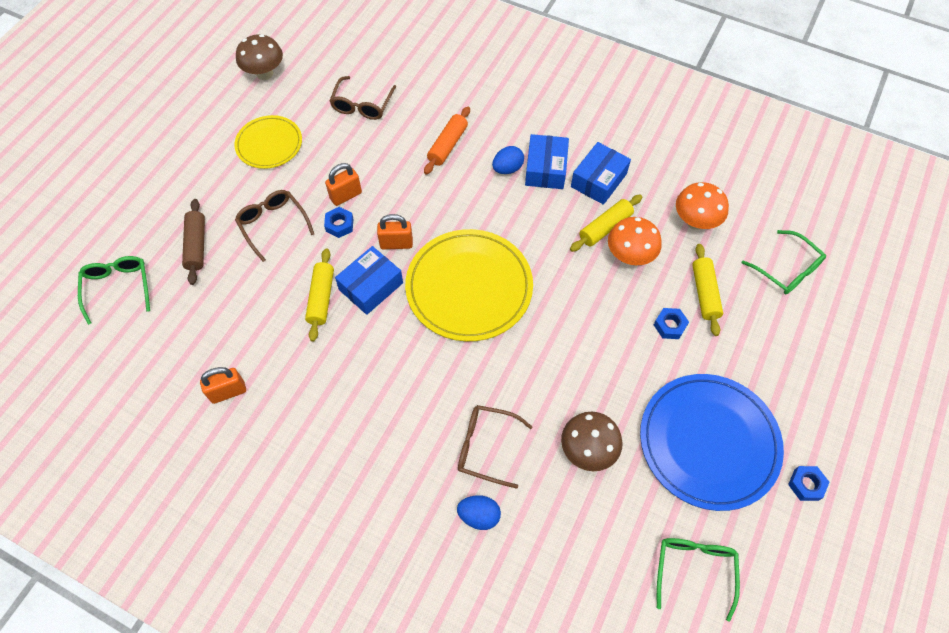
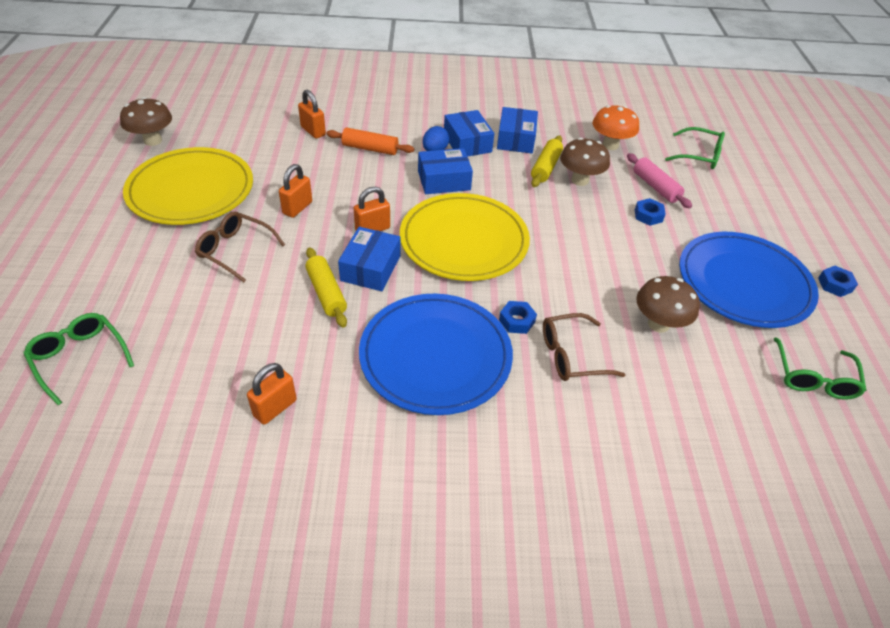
camera: 30 degrees left, 15 degrees down
brown rolling pin [182,199,205,285] -> none
yellow plate [234,115,302,169] -> yellow plate [123,147,253,225], size x1.71
blue nut [324,207,353,238] -> blue nut moved to [499,301,537,334]
brown glasses [330,76,396,120] -> none
orange rolling pin [424,107,470,175] -> orange rolling pin turned 75 degrees counterclockwise [326,128,414,155]
blue egg [457,495,501,530] -> none
orange mushroom [608,217,662,265] -> brown mushroom [560,137,610,186]
green glasses [657,538,740,622] -> green glasses turned 150 degrees counterclockwise [774,337,867,400]
yellow rolling pin [692,244,723,336] -> pink rolling pin [627,153,692,208]
none -> orange padlock [298,90,326,139]
none -> blue plate [359,294,513,415]
none -> blue box [418,148,473,194]

